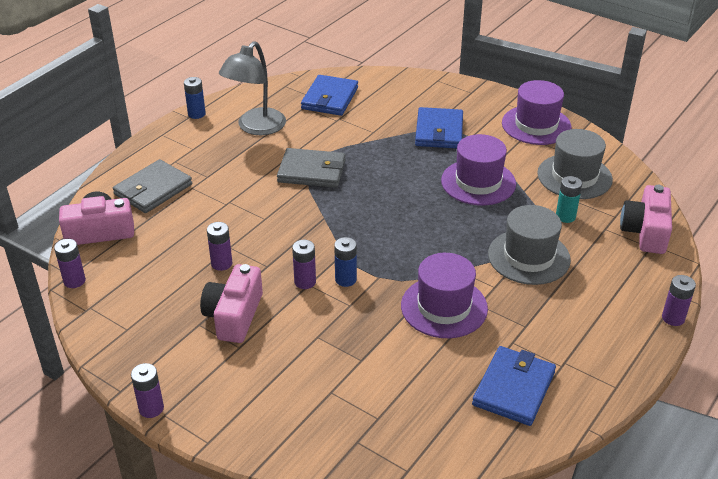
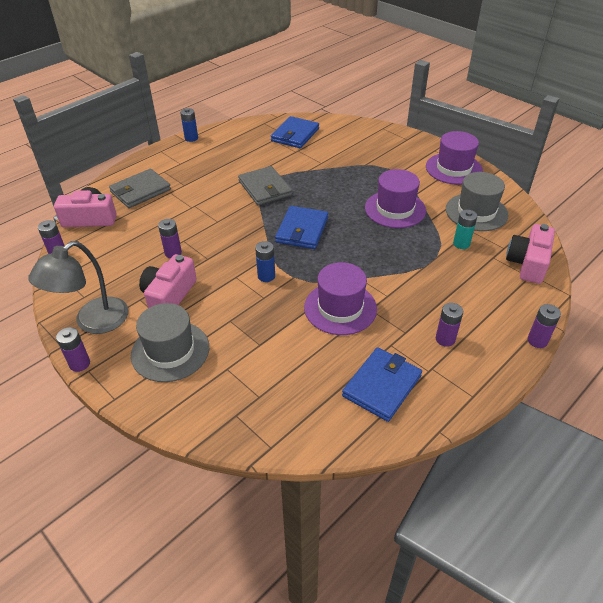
camera: 10 degrees right, 5 degrees up
grey lamp [219,41,286,135] -> grey lamp moved to [28,241,128,334]
grey wallet [277,148,345,188] -> grey wallet turned 45 degrees clockwise [238,166,292,206]
purple battery [292,240,316,289] -> purple battery moved to [436,303,463,347]
blue wallet [415,107,463,148] -> blue wallet moved to [275,206,328,249]
grey hat [488,205,571,285] -> grey hat moved to [131,303,209,382]

